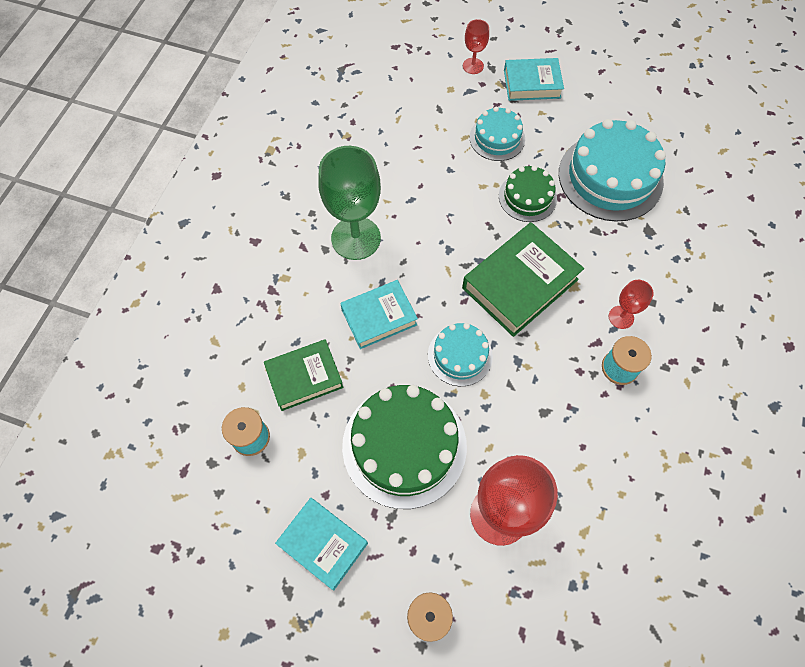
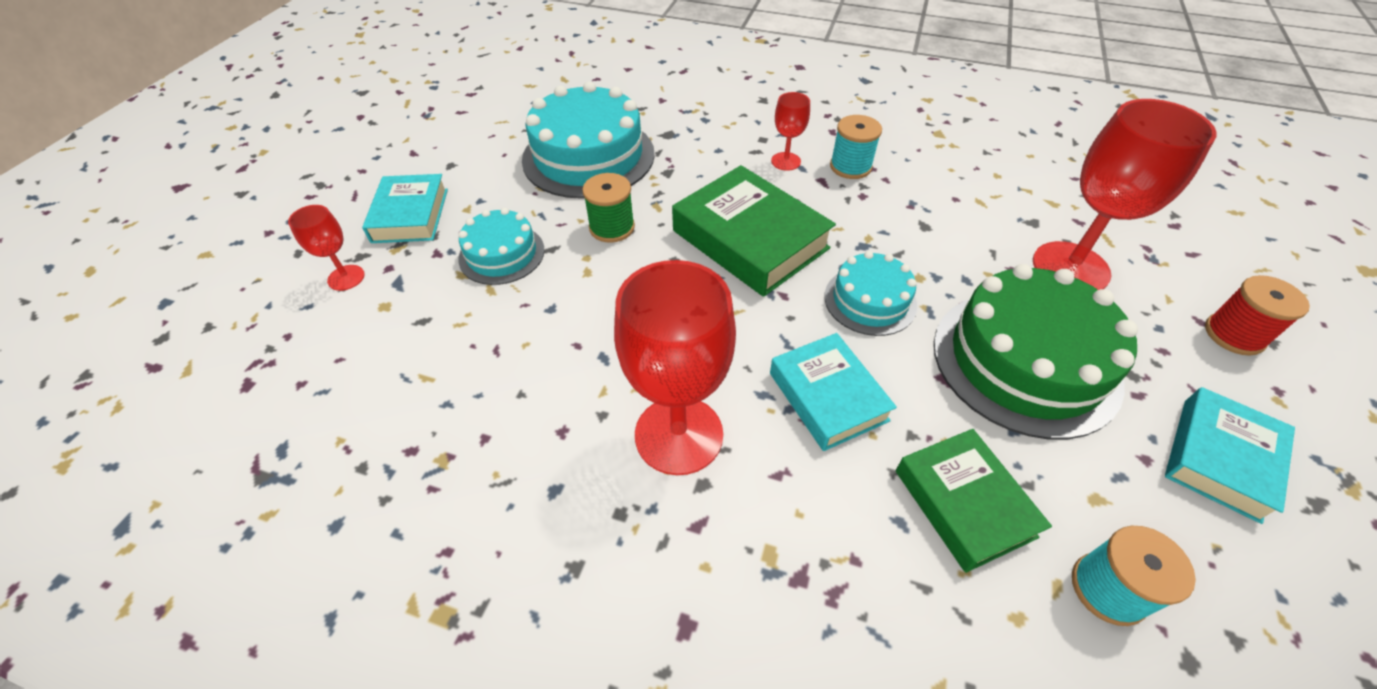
camera: 90 degrees left, 15 degrees down
green goblet [318,146,381,260] -> red goblet [614,260,736,475]
green cake [499,165,557,222] -> green spool [582,173,635,243]

